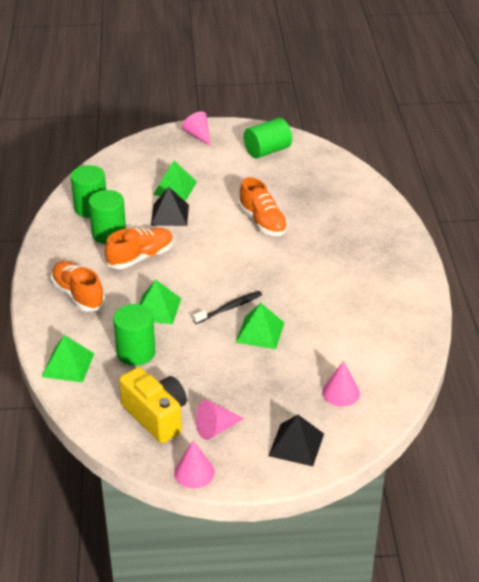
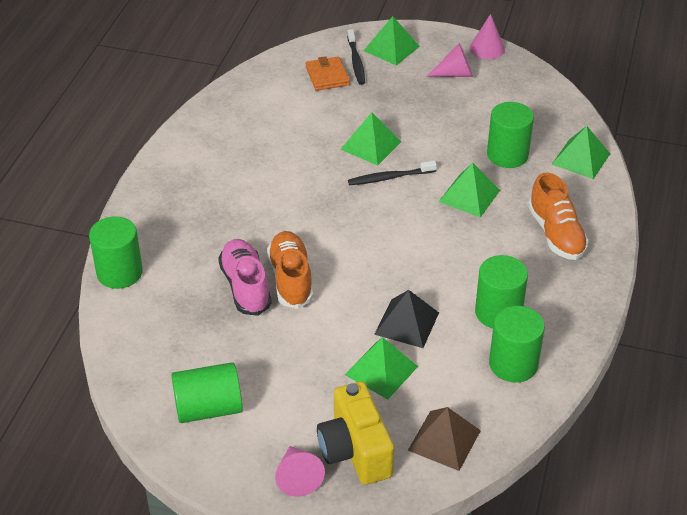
camera: 160 degrees left, 5 degrees up
orange shoe [105,228,174,269] -> none
yellow camera [119,367,187,443] -> yellow camera moved to [317,381,394,485]
black pyramid [269,415,324,466] -> green pyramid [364,16,420,66]
pink cone [322,361,360,406] -> orange wallet [306,56,350,91]
none -> green cylinder [89,216,143,289]
none -> pink shoe [218,239,272,316]
none -> black toothbrush [347,29,365,85]
none -> brown pyramid [408,407,481,471]

